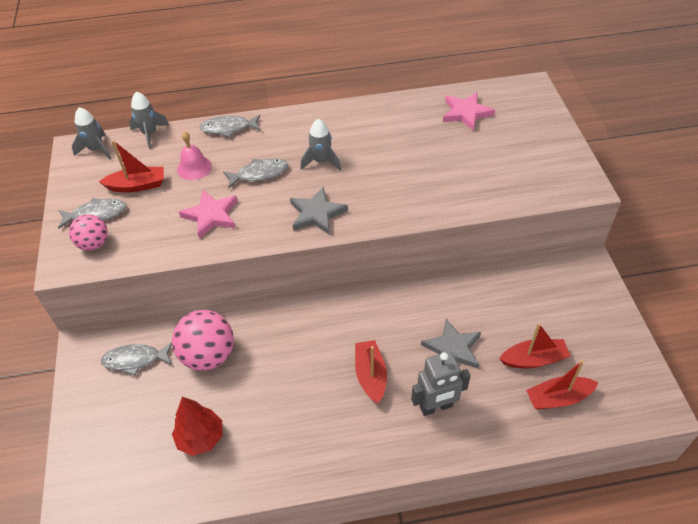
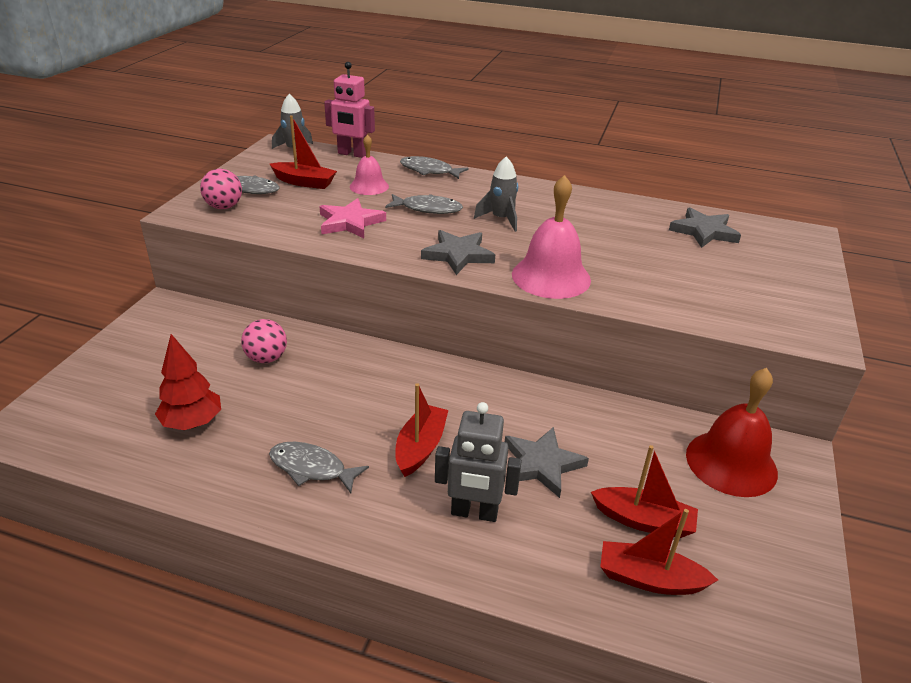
camera: 25 degrees right, 15 degrees down
grey fish [101,342,172,376] -> grey fish moved to [269,442,369,493]
grey rocket [129,92,169,149] -> pink robot [324,62,375,158]
pink ball [172,310,234,371] -> pink ball [241,319,287,363], size x0.61
pink star [443,92,495,131] -> grey star [669,207,741,248]
none -> pink bell [512,175,591,299]
none -> red bell [686,368,778,497]

